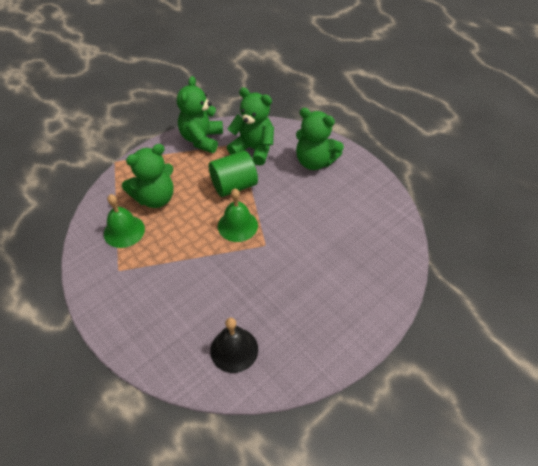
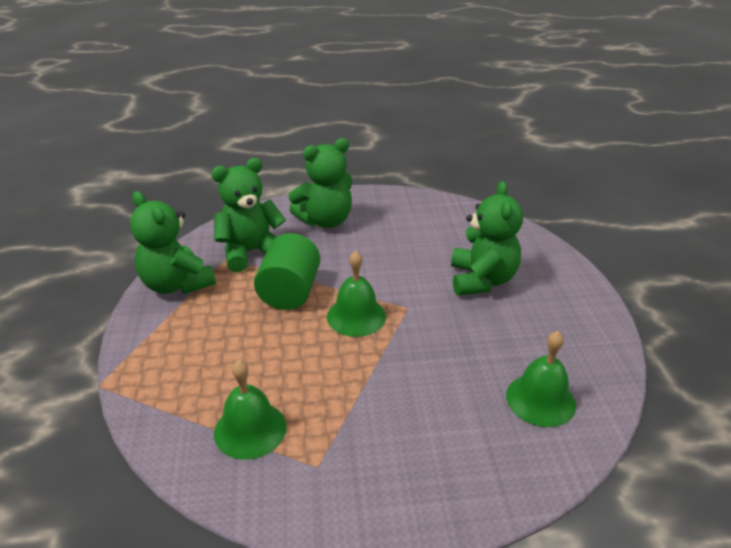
camera: 55 degrees left, 15 degrees down
green teddy bear [122,144,174,208] -> green teddy bear moved to [451,181,523,296]
black bell [210,318,258,373] -> green bell [506,331,576,427]

